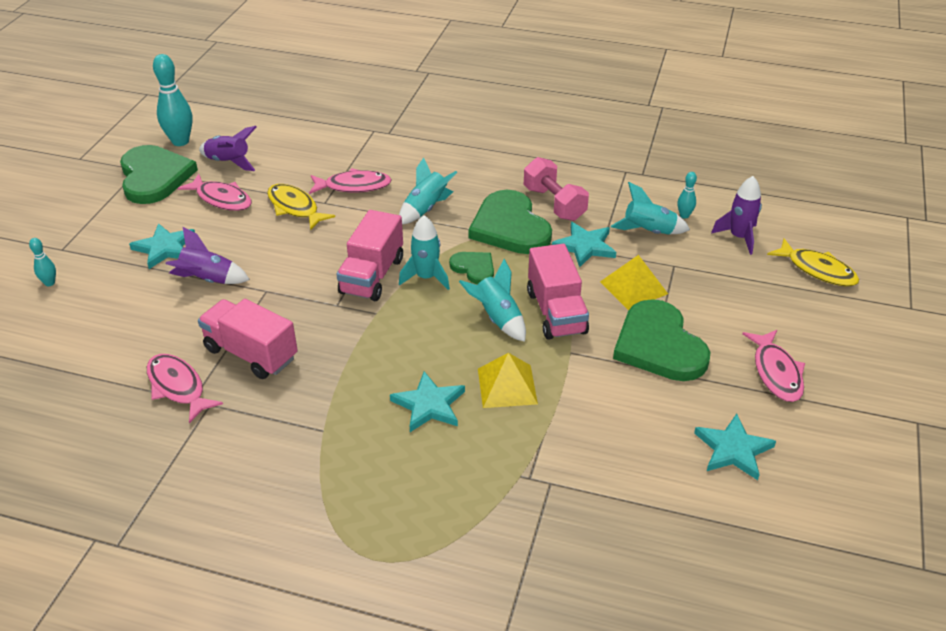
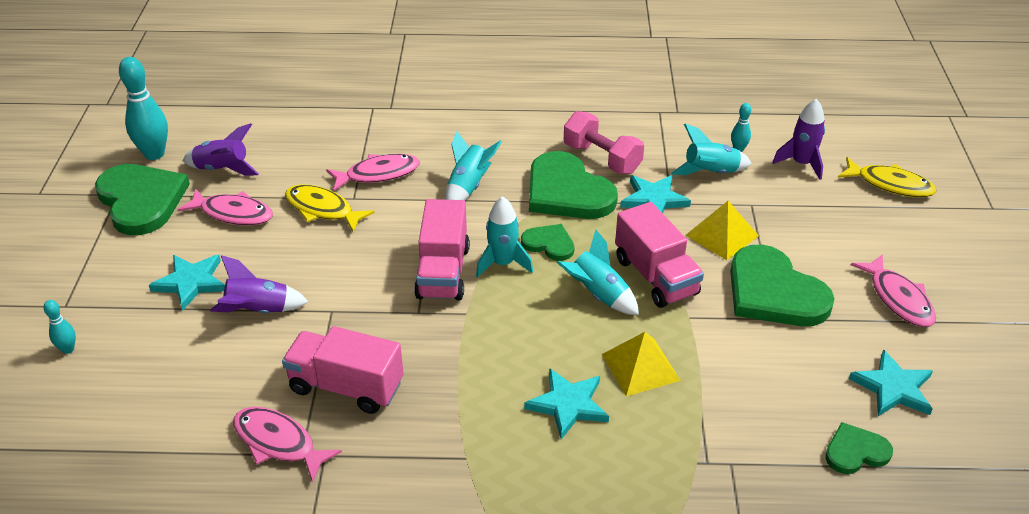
camera: 15 degrees left, 0 degrees up
none -> green heart [825,422,893,474]

